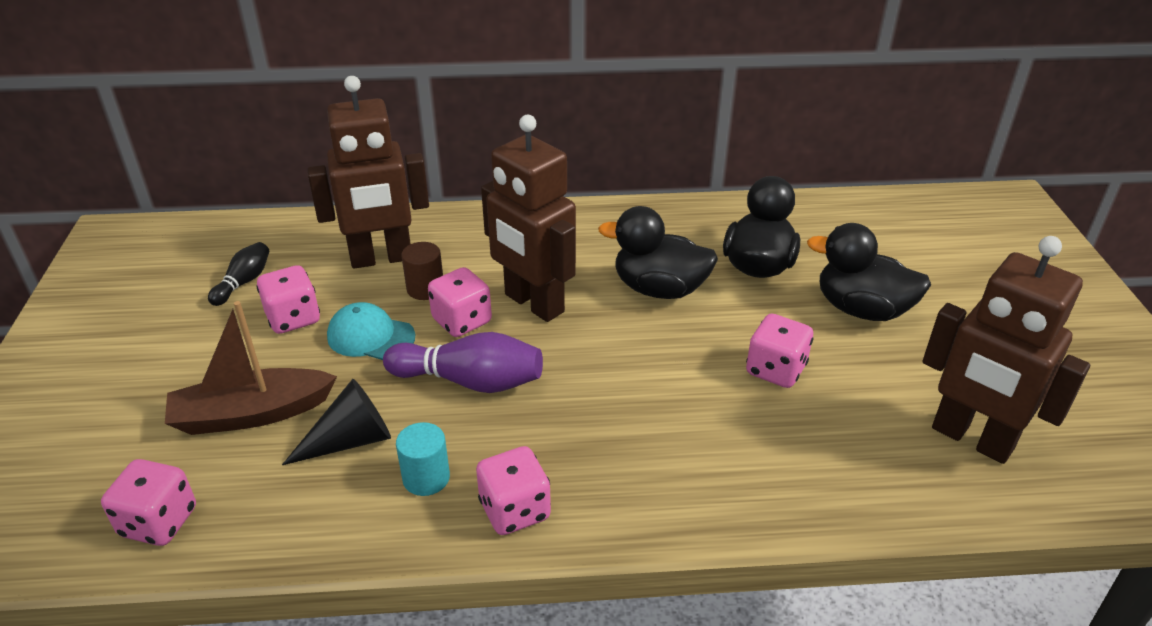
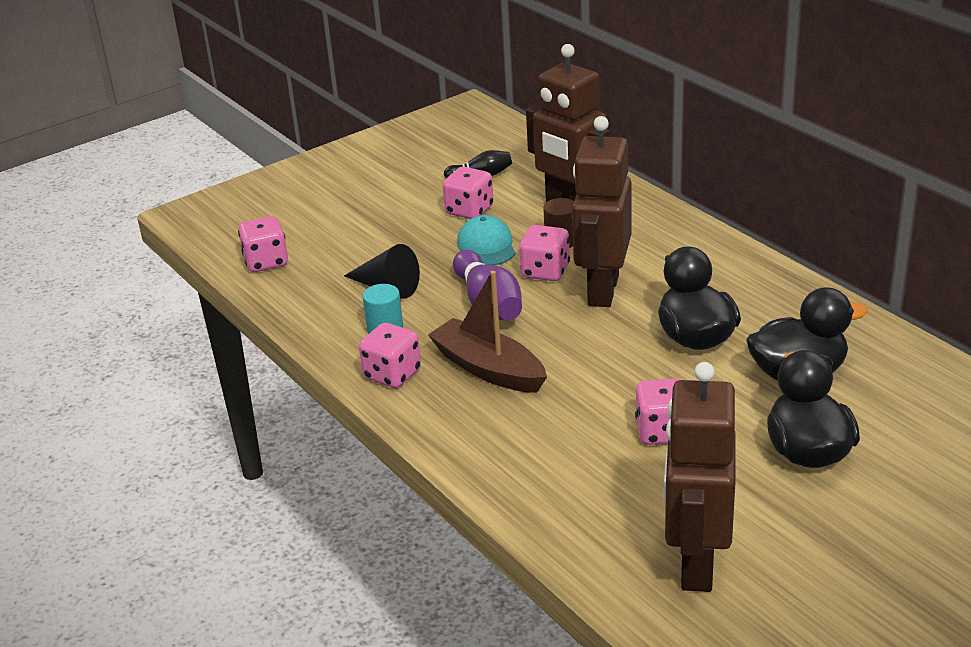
camera: 60 degrees right, 5 degrees down
brown boat [165,301,337,435] -> brown boat moved to [428,271,547,393]

